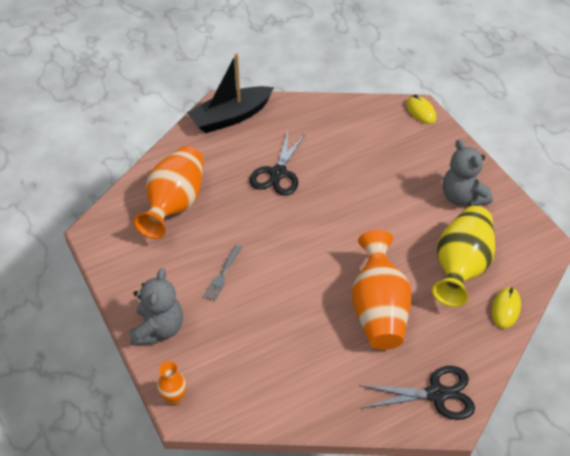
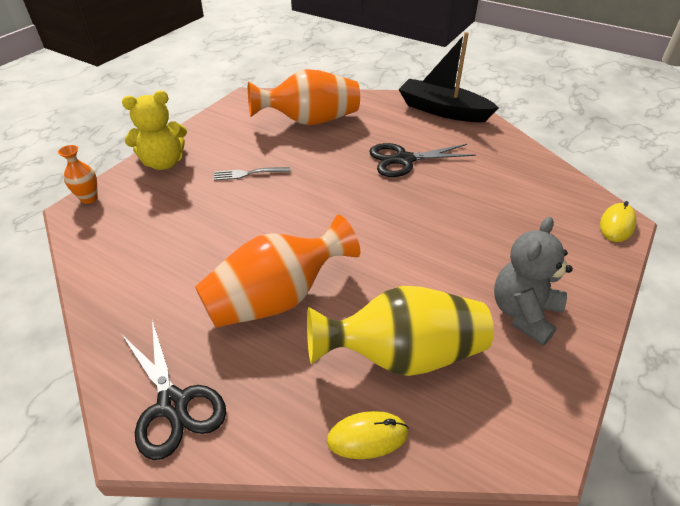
camera: 60 degrees right, 5 degrees down
grey teddy bear [130,268,183,345] -> yellow teddy bear [122,90,187,170]

